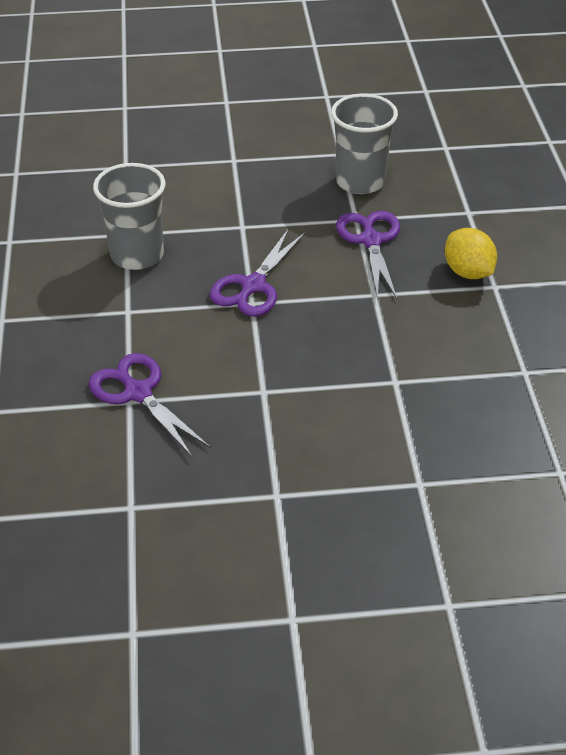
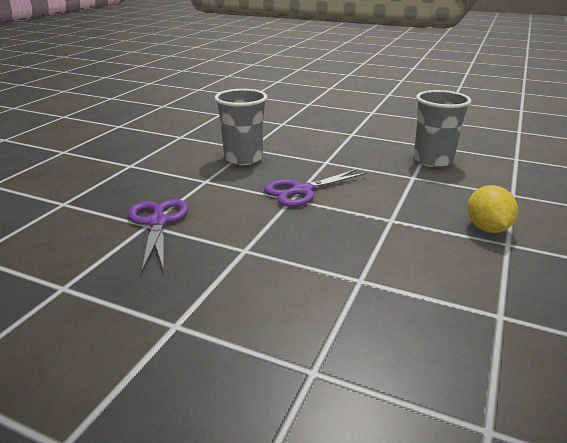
camera: 30 degrees right, 15 degrees down
purple scissors [336,211,400,299] -> none

